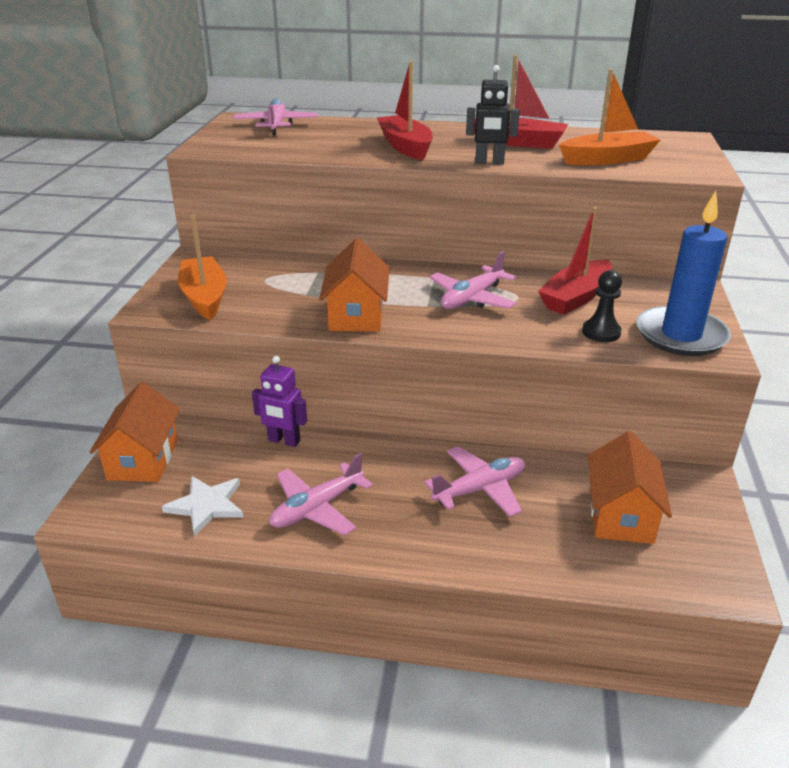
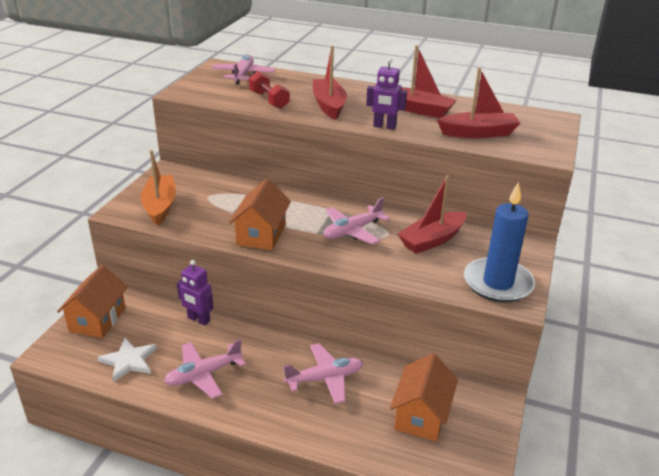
camera: 10 degrees right, 0 degrees up
black robot [466,65,520,164] -> purple robot [366,57,407,130]
orange boat [559,69,660,165] -> red boat [437,68,521,138]
black pawn [582,270,622,342] -> none
none -> red dumbbell [249,71,290,109]

